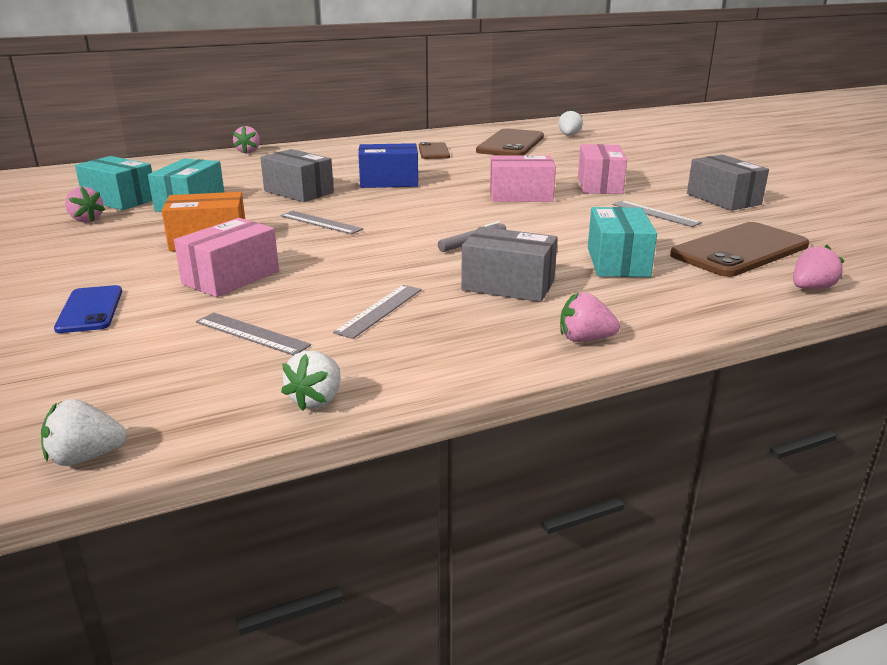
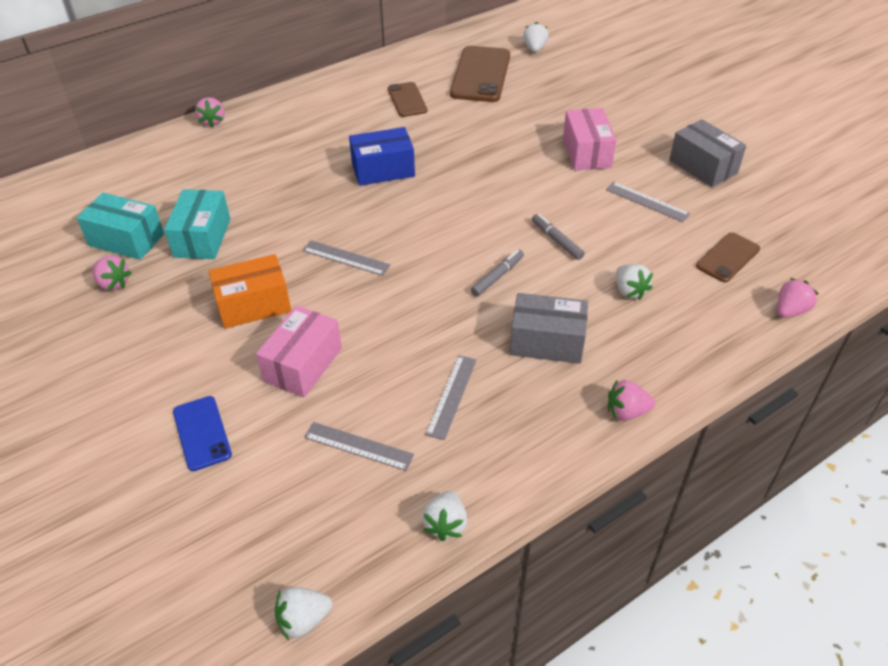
camera: 10 degrees left, 20 degrees up
grey box [260,149,334,202] -> none
pink box [490,155,556,202] -> none
turquoise box [588,207,657,277] -> white strawberry [616,264,653,300]
brown phone [670,222,809,277] -> brown phone [696,232,760,282], size x0.57
none -> grey marker [532,214,585,260]

